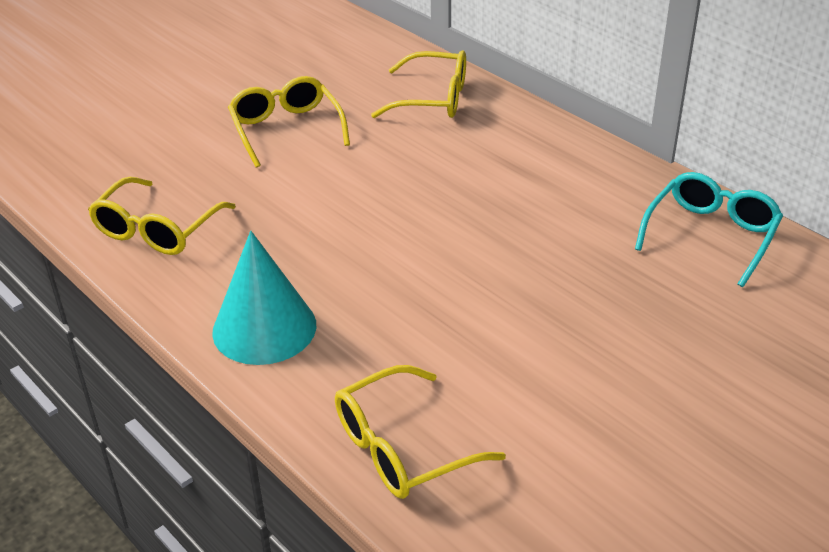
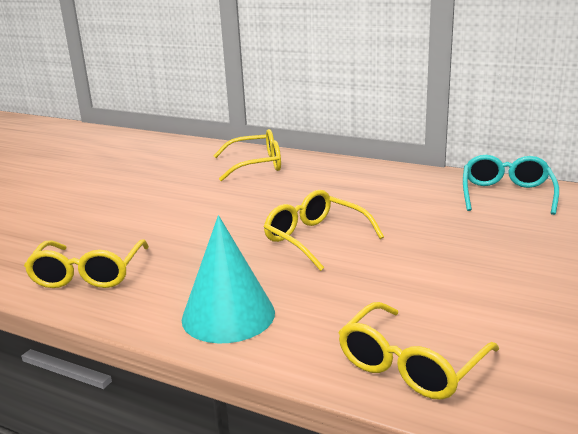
camera: 20 degrees left, 15 degrees down
yellow glasses [228,76,350,168] -> yellow glasses moved to [264,190,384,271]

